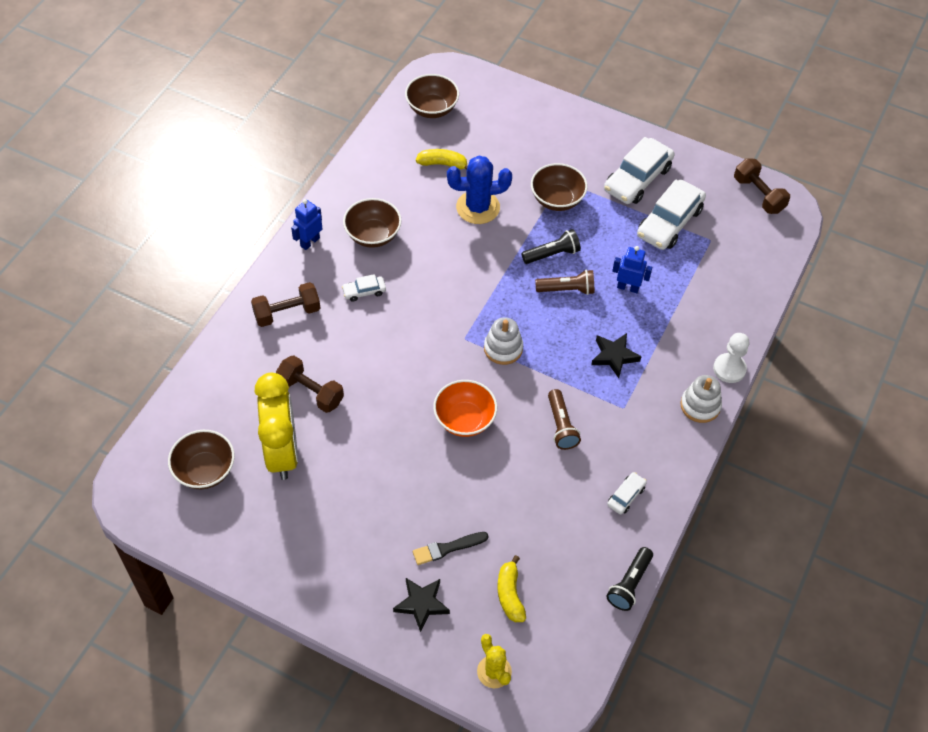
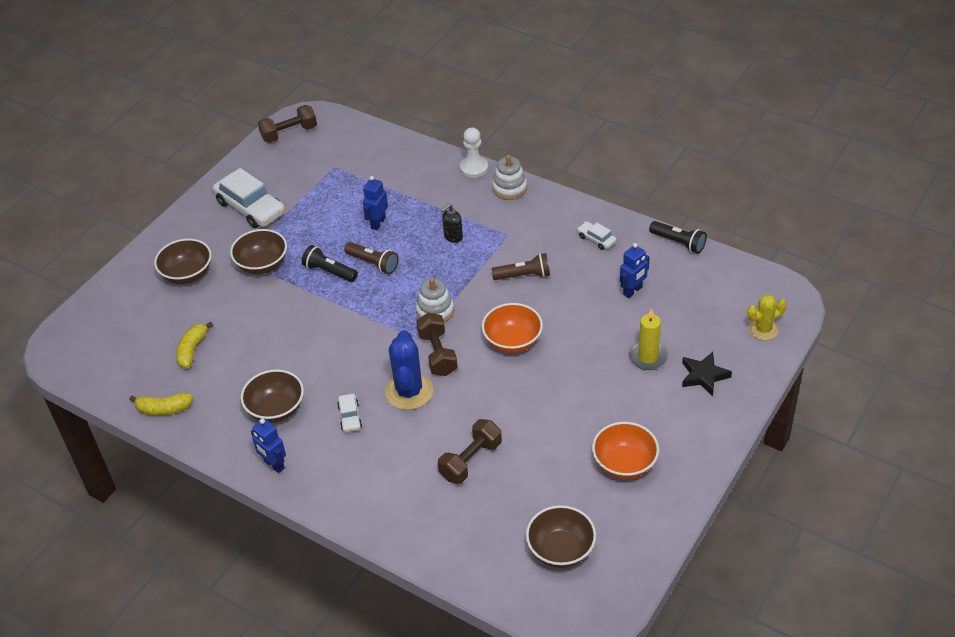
camera: 80 degrees left, 10 degrees down
brown dumbbell [251,282,320,327] -> brown dumbbell moved to [416,313,458,376]
yellow clock [255,373,298,480] -> none
brown bowl [405,74,459,118] -> brown bowl moved to [154,239,212,284]
black brush [413,532,488,565] -> yellow candle [629,308,668,370]
blue cactus [447,156,512,224] -> blue cactus moved to [385,330,433,410]
yellow banana [498,555,526,622] -> yellow banana moved to [129,393,193,416]
black flashlight [521,229,581,264] -> black flashlight turned 45 degrees counterclockwise [302,245,358,282]
brown flashlight [535,270,594,295] -> brown flashlight turned 120 degrees clockwise [345,242,399,274]
black star [591,333,642,378] -> black soap dispenser [441,204,463,243]
white car [637,180,706,250] -> none
none -> orange bowl [592,422,659,479]
none -> blue robot [620,243,650,298]

